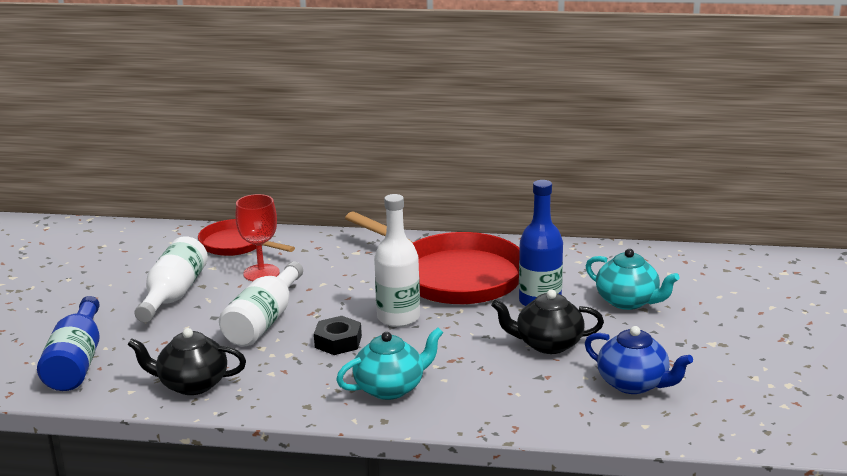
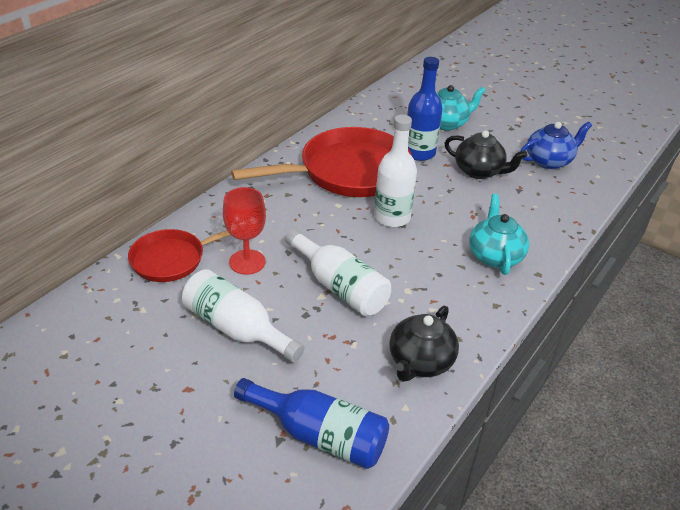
camera: 65 degrees left, 15 degrees up
black nut [314,316,362,355] -> none
black teapot [491,289,604,354] -> black teapot turned 90 degrees counterclockwise [445,130,527,179]

